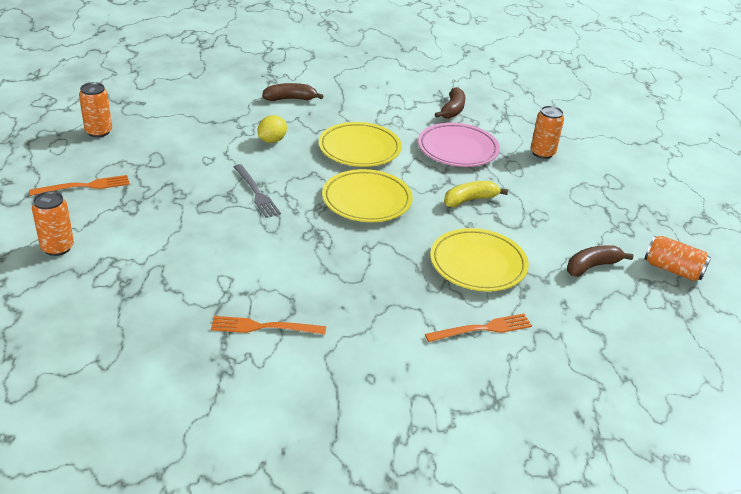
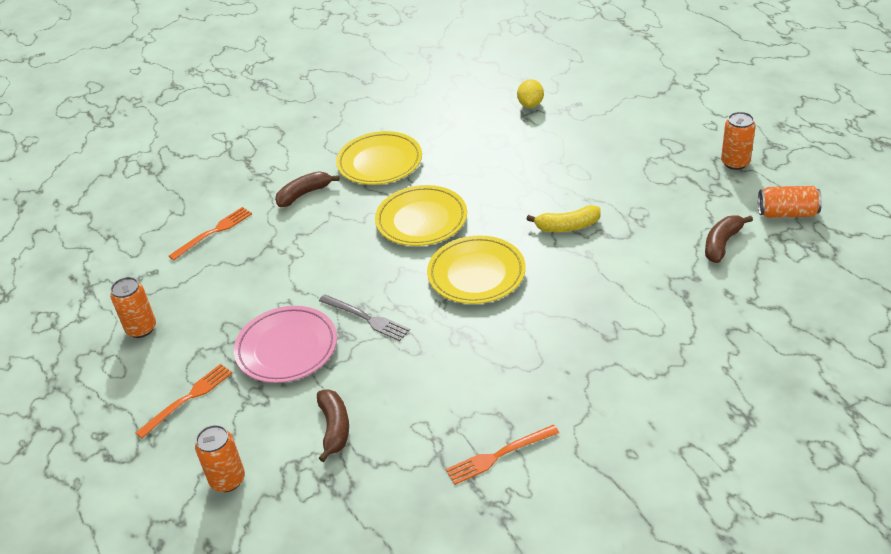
camera: 20 degrees left, 5 degrees up
yellow lemon [258,115,287,143] -> yellow lemon moved to [517,79,544,108]
pink plate [418,123,500,167] -> pink plate moved to [234,306,337,383]
orange fork [425,314,532,342] -> orange fork moved to [169,207,252,260]
yellow plate [430,228,529,292] -> yellow plate moved to [336,131,422,185]
brown banana [435,87,465,119] -> brown banana moved to [317,389,349,462]
yellow banana [444,181,508,207] -> yellow banana turned 135 degrees counterclockwise [526,205,601,232]
orange can [530,106,564,159] -> orange can moved to [721,112,756,170]

